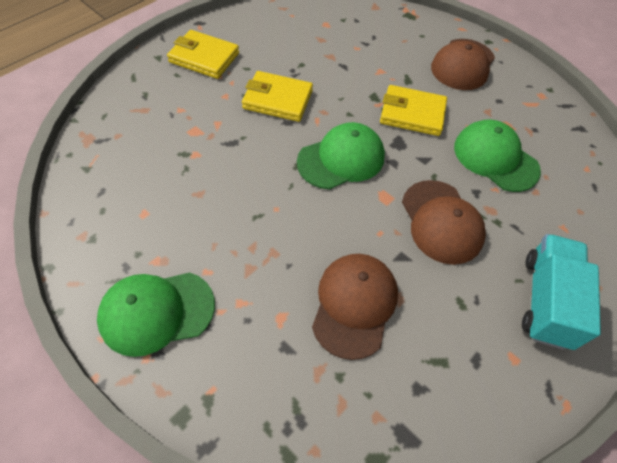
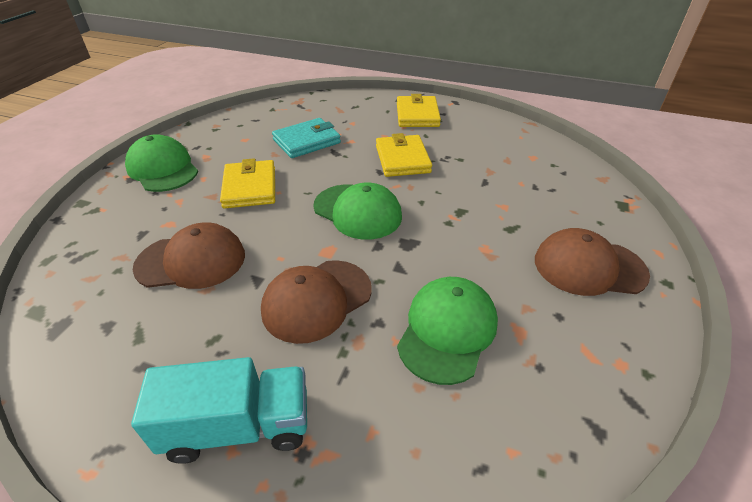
camera: 70 degrees right, 15 degrees down
yellow wallet [380,85,447,136] -> yellow wallet moved to [220,158,275,208]
none -> turquoise wallet [272,118,341,158]

